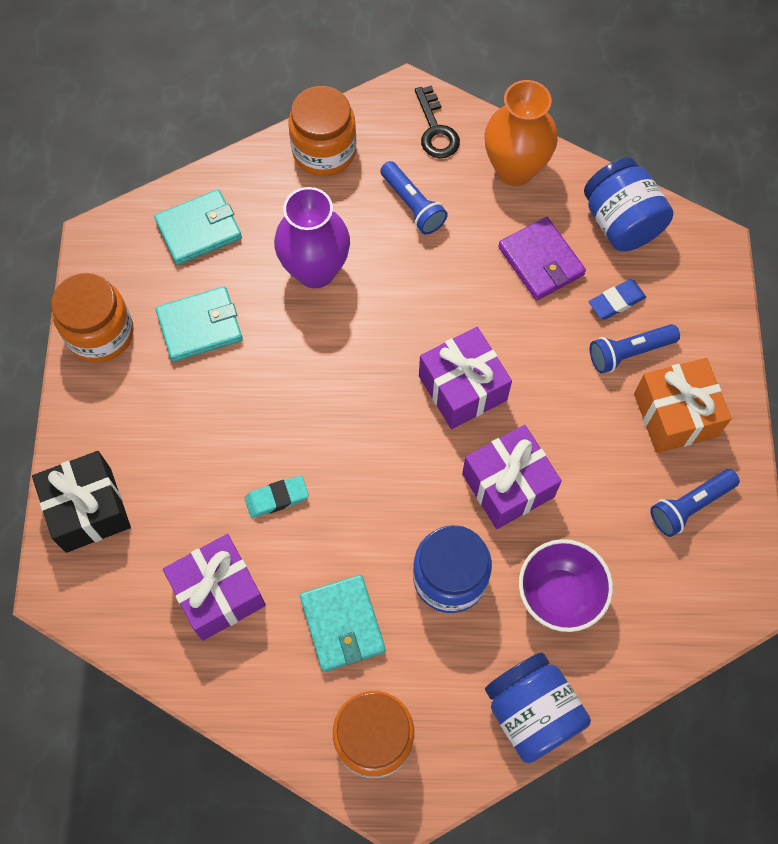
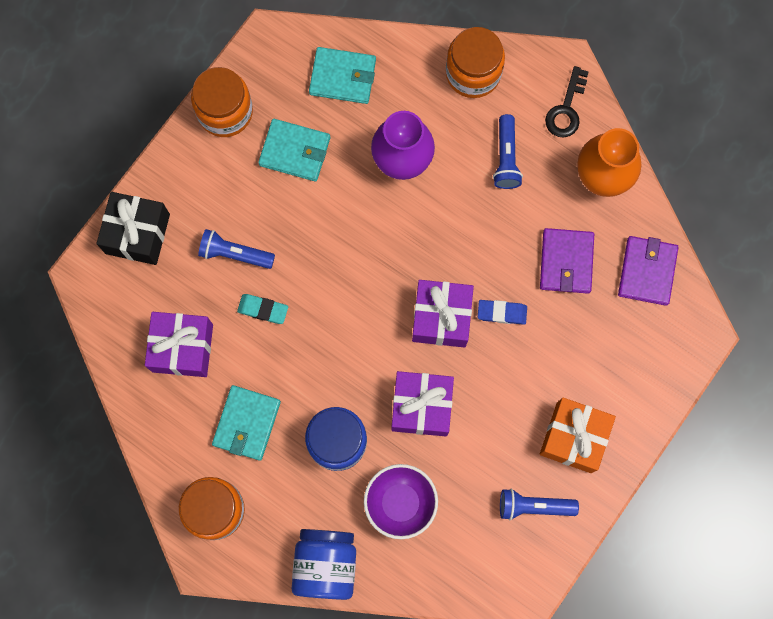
camera: 35 degrees right, 10 degrees up
blue jar [584,158,673,251] -> purple wallet [618,236,678,306]
blue eraser [589,279,646,320] -> blue eraser moved to [478,300,527,325]
blue flashlight [590,324,680,374] -> blue flashlight moved to [198,229,275,269]

